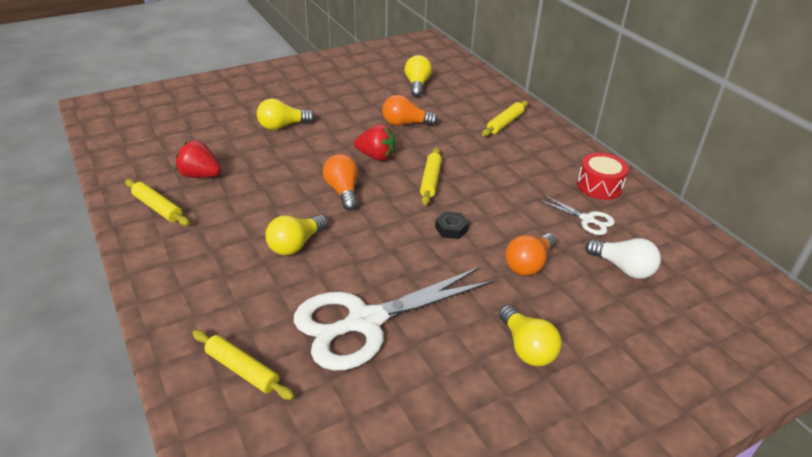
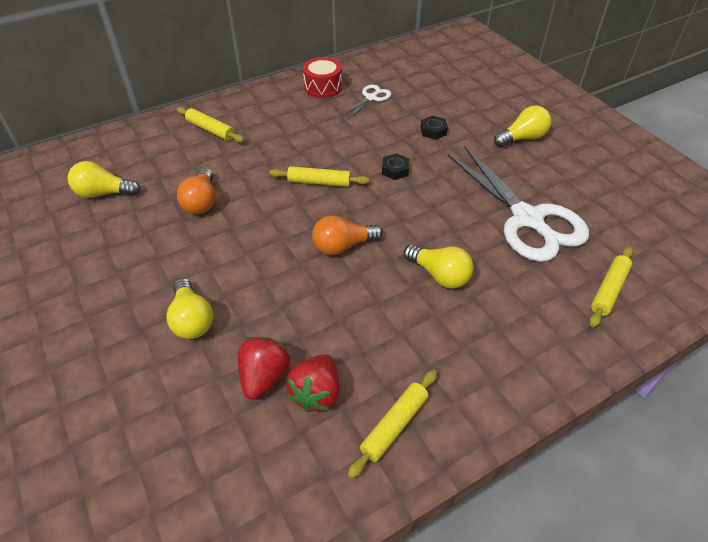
camera: 90 degrees left, 10 degrees up
red strawberry [354,124,396,161] -> red strawberry moved to [238,337,290,400]
orange light bulb [505,233,557,276] -> black nut [420,115,448,140]
white light bulb [585,238,661,279] -> none

